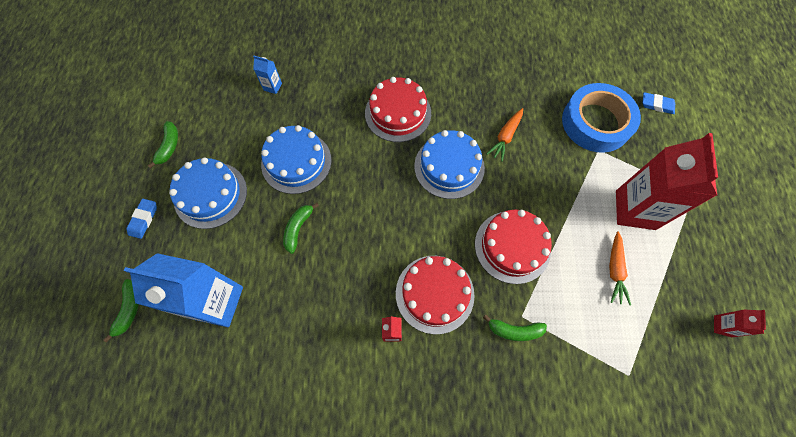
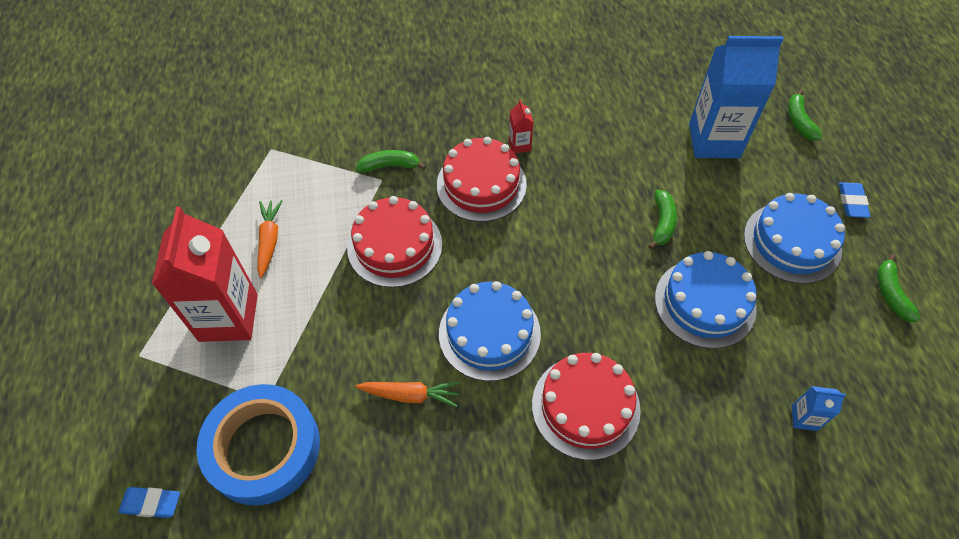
camera: 170 degrees right, 10 degrees down
orange carrot [487,108,523,162] -> orange carrot turned 75 degrees clockwise [355,382,460,407]
red carton [714,309,766,337] -> none

